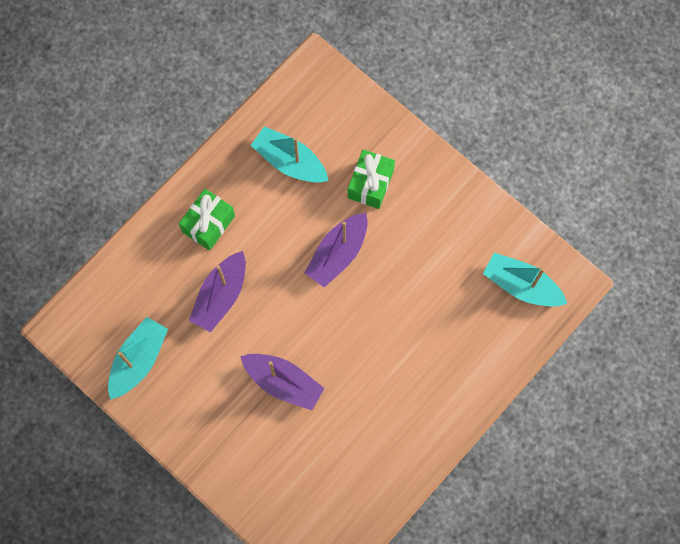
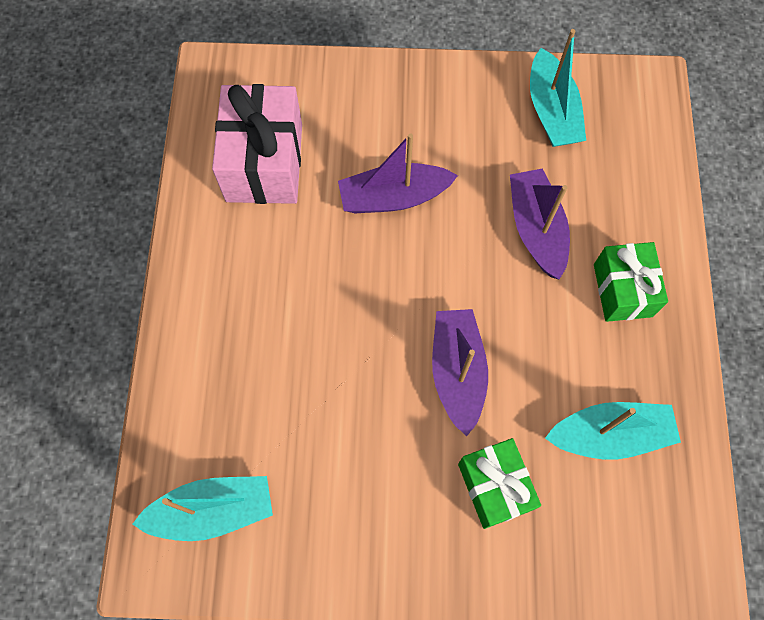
camera: 140 degrees right, 5 degrees down
none -> pink gift [212,84,302,204]

